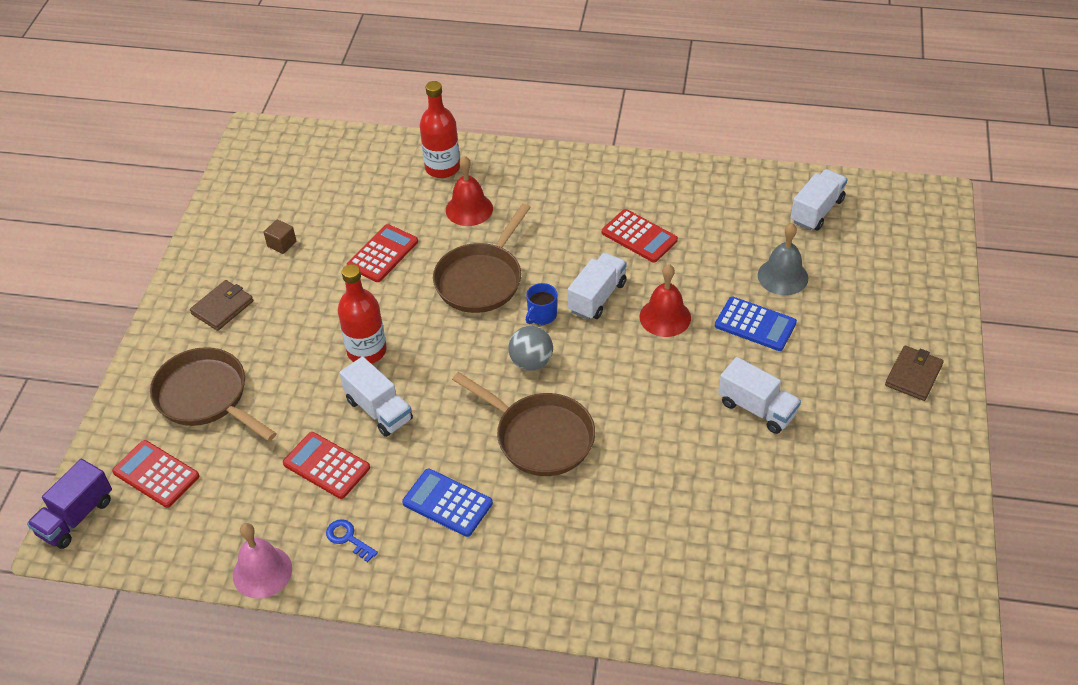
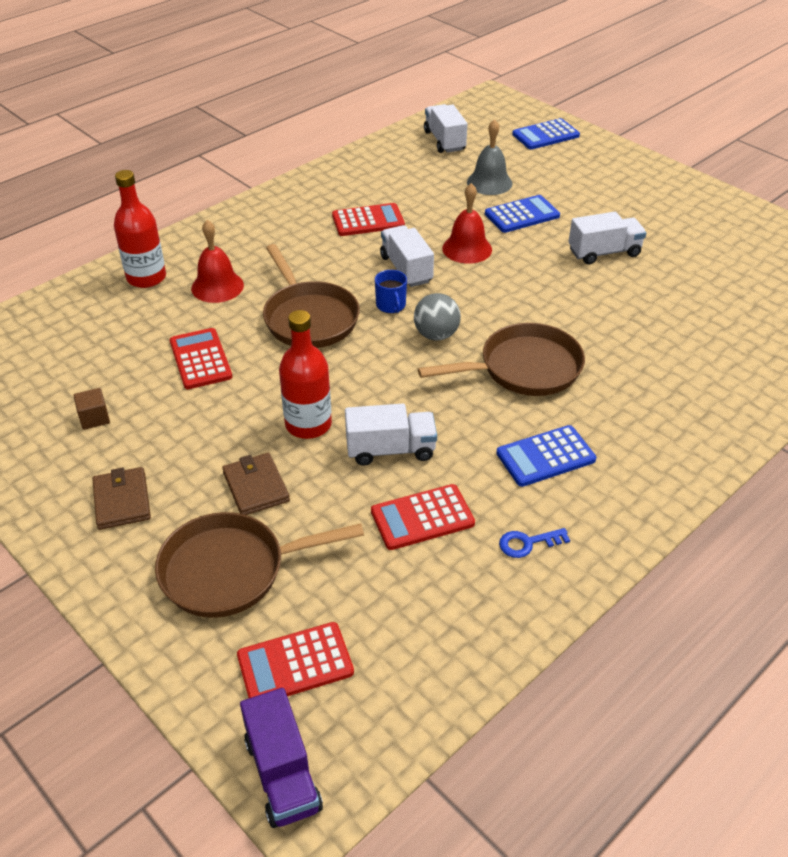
camera: 55 degrees left, 5 degrees down
pink bell [233,523,292,599] -> none
brown wallet [885,346,944,401] -> brown wallet moved to [222,453,290,515]
none -> blue calculator [512,118,580,150]

